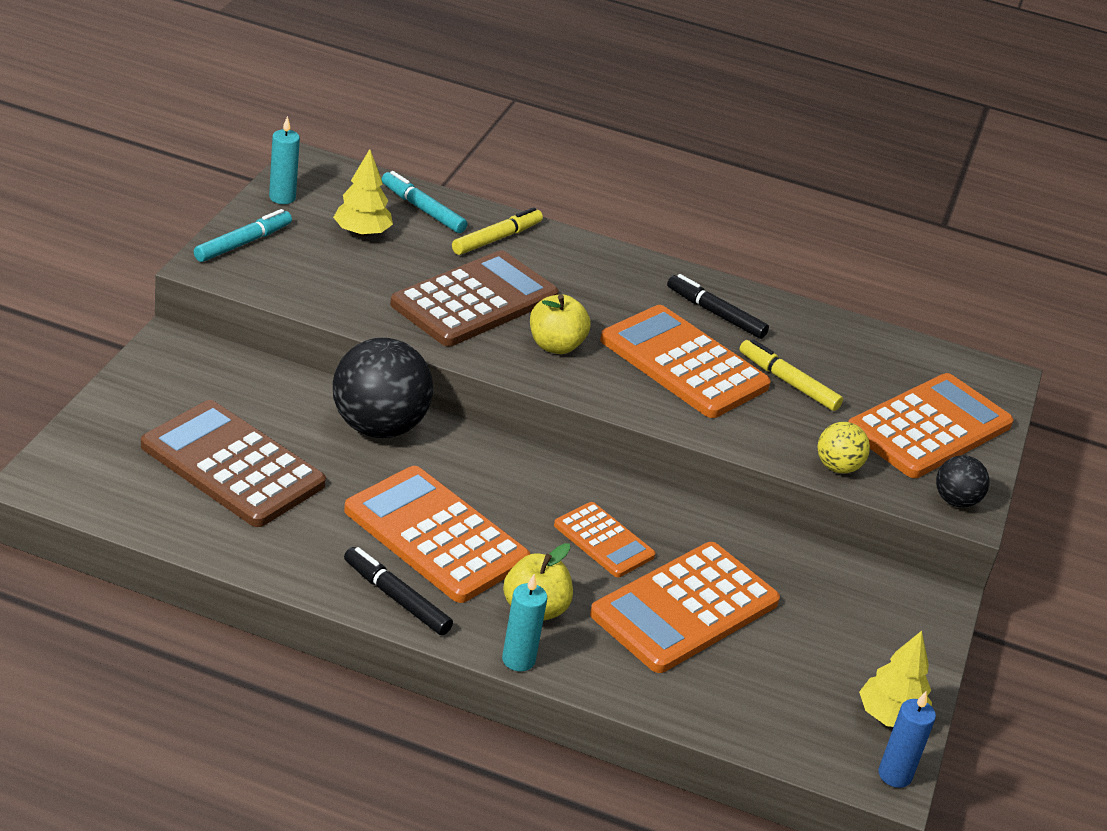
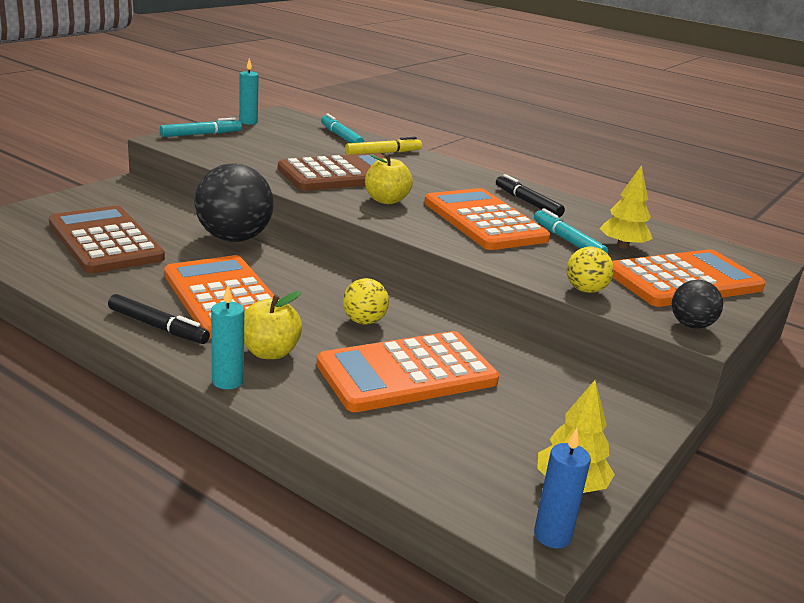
camera: 20 degrees right, 10 degrees down
yellow tree [333,149,393,237] -> yellow tree moved to [600,165,653,249]
black marker [344,547,453,635] -> black marker turned 150 degrees clockwise [108,294,210,344]
orange calculator [554,502,655,577] -> yellow ball [343,278,389,325]
yellow marker [739,339,843,411] -> turquoise marker [534,208,608,254]

